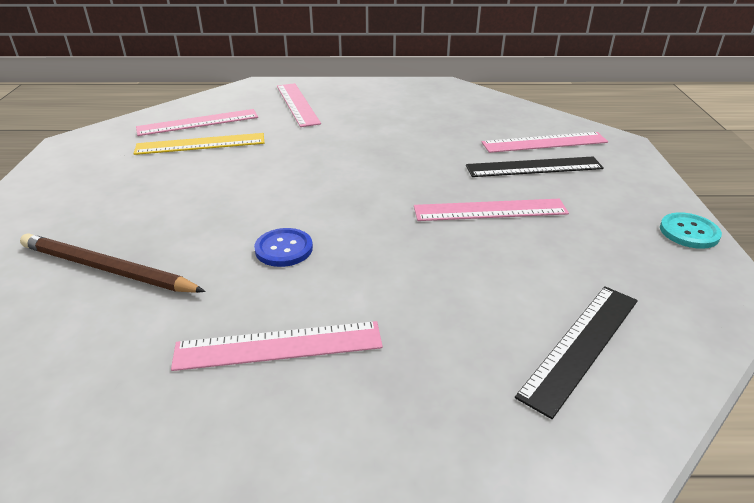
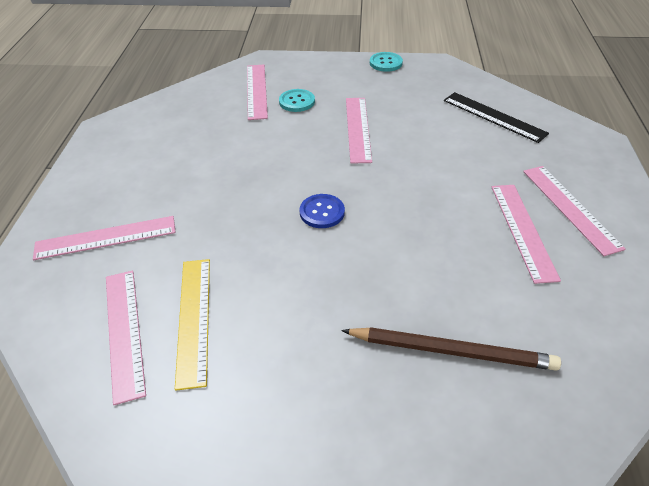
camera: 85 degrees left, 10 degrees up
brown pencil [20,233,206,293] -> brown pencil turned 105 degrees counterclockwise [342,327,561,371]
blue button [254,228,313,267] -> blue button moved to [299,194,345,228]
black ruler [466,156,604,177] -> turquoise button [279,89,315,112]
none -> pink ruler [523,166,626,256]

